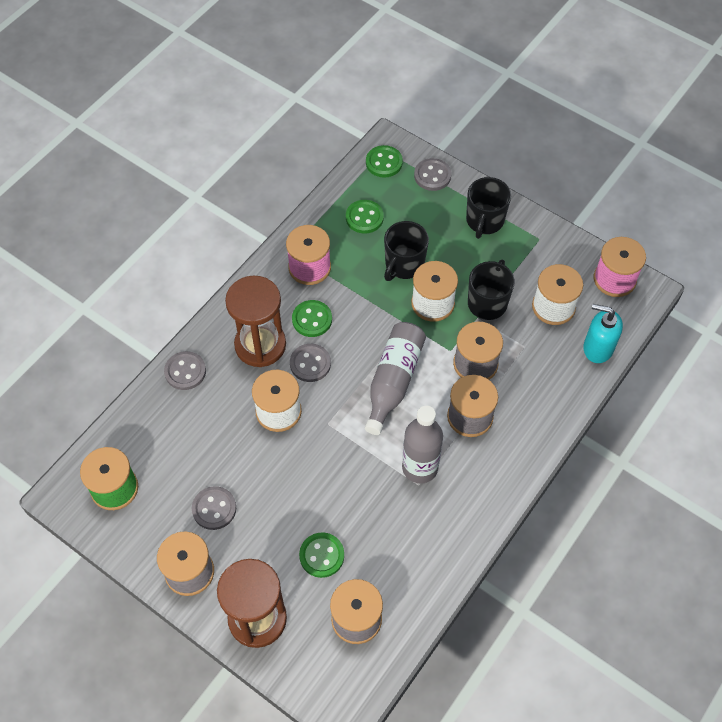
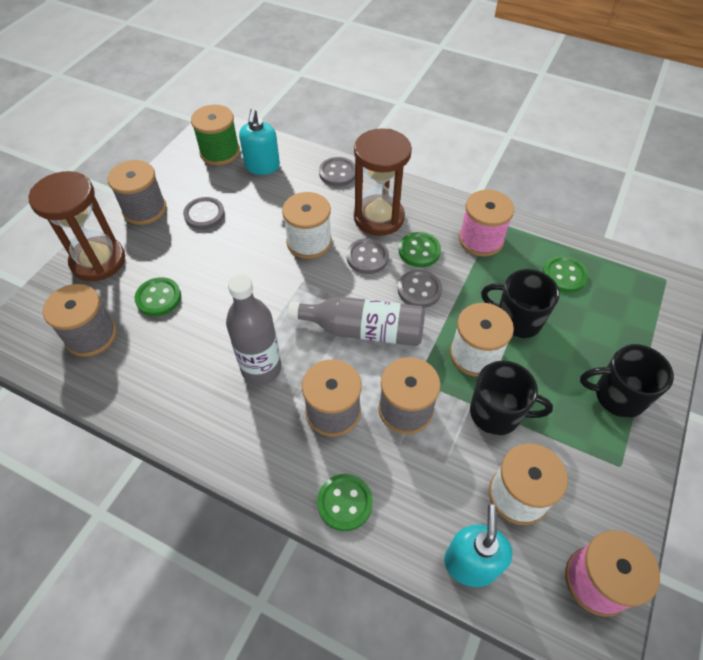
camera: 80 degrees right, 5 degrees down
green button [366,145,403,178] -> green button moved to [317,474,373,531]
grey button [414,158,452,191] -> grey button moved to [398,270,442,308]
none -> turquoise soap dispenser [239,108,280,175]

